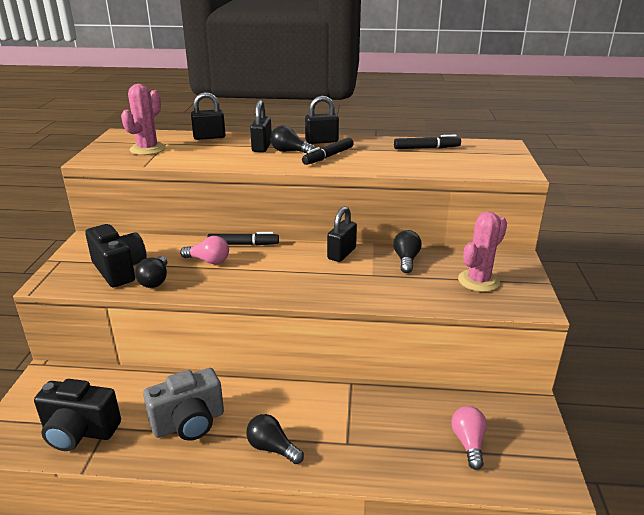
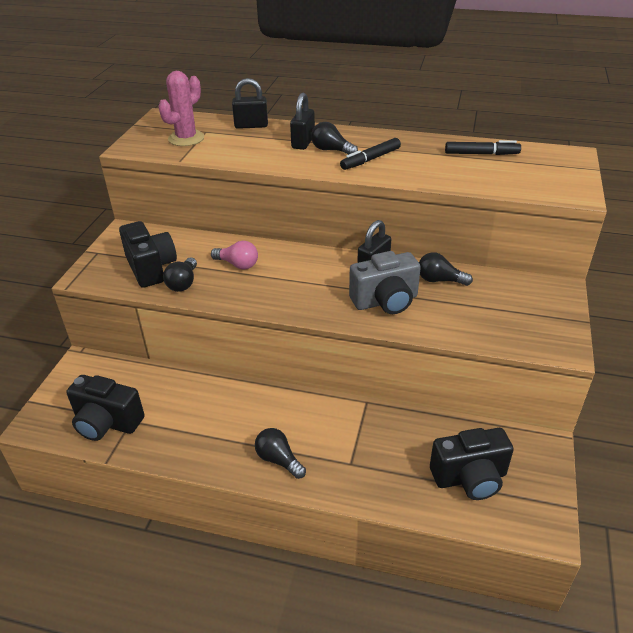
camera: 10 degrees right, 10 degrees up
grey camera [143,368,224,441] -> grey camera moved to [349,251,421,314]
black marker [207,232,279,245] -> none
black padlock [305,96,339,144] -> none
black light bulb [393,230,422,273] -> black light bulb turned 90 degrees counterclockwise [419,252,473,286]
pink light bulb [451,406,487,470] -> black camera [430,428,514,500]
pink cactus [458,211,507,292] -> none

